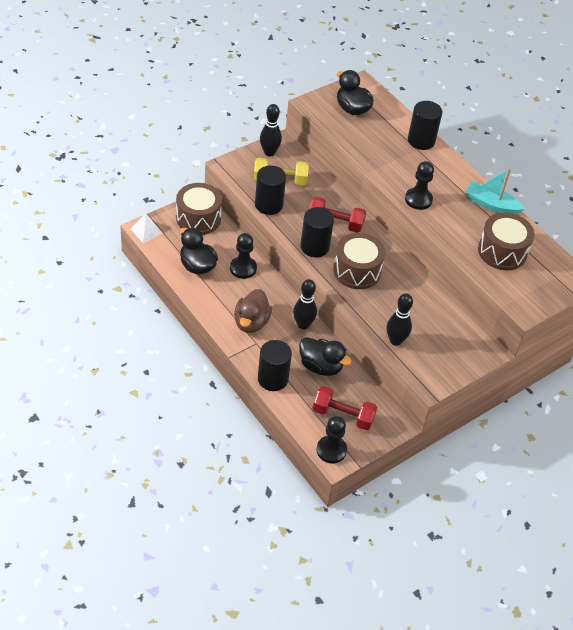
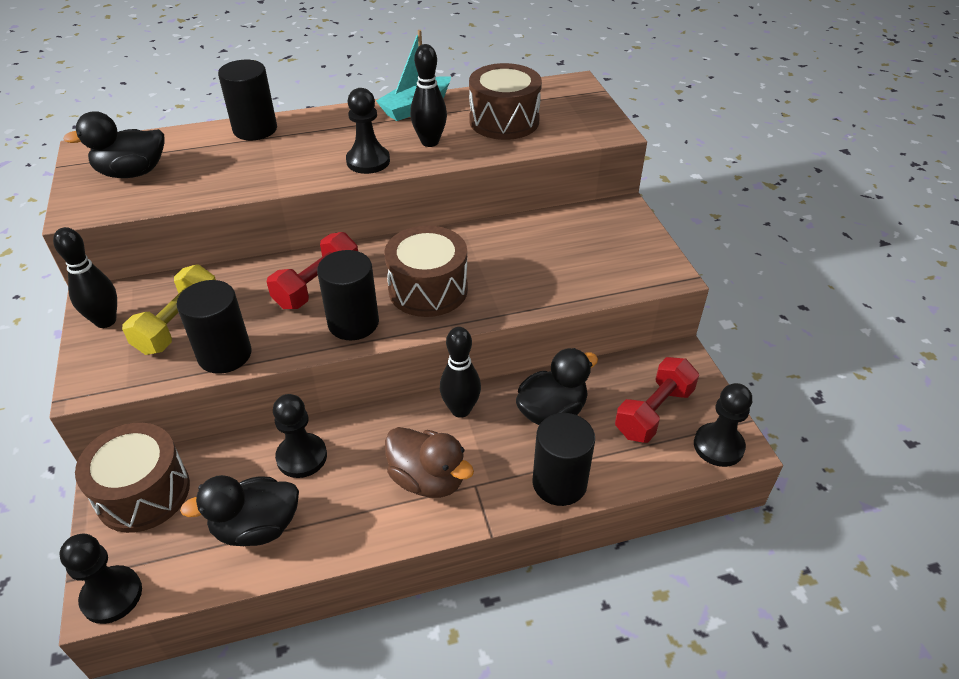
camera: 65 degrees left, 5 degrees down
white pyramid [130,214,163,243] -> black pawn [60,534,142,624]
black bowling pin [386,293,413,346] -> black bowling pin moved to [410,44,447,147]

